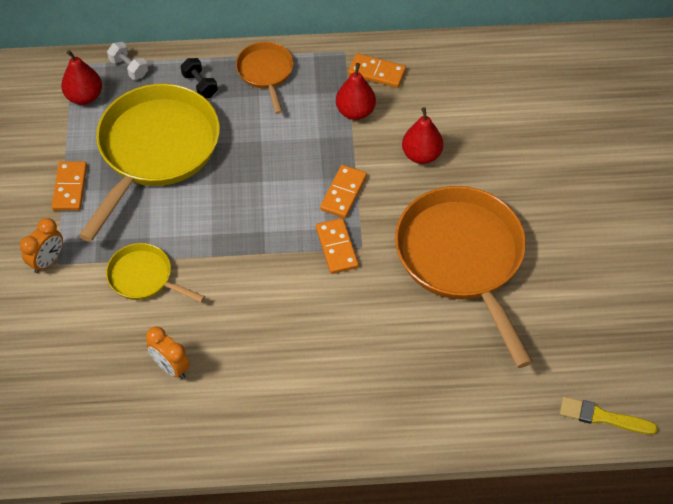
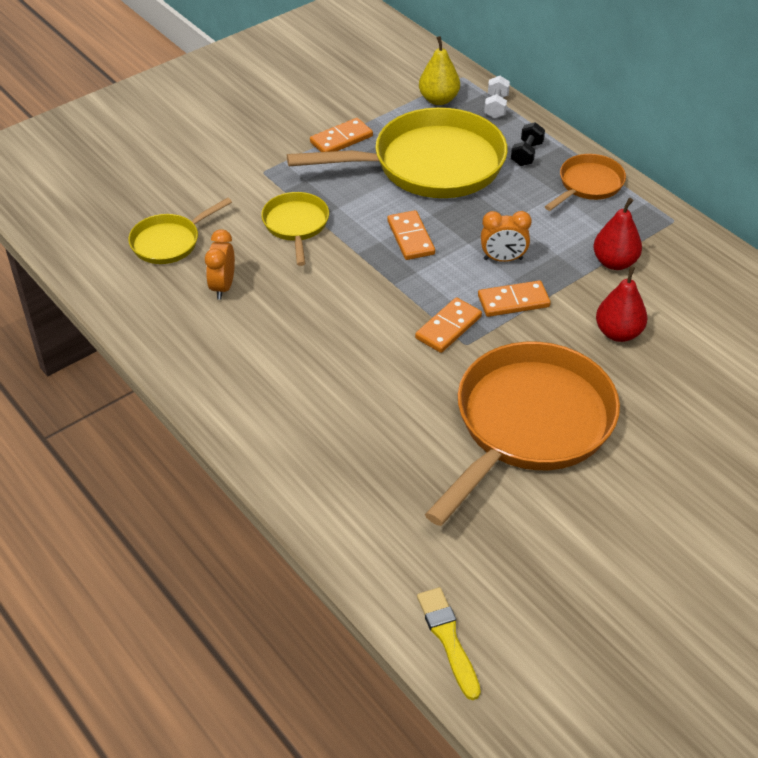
camera: 55 degrees right, 10 degrees down
orange clock [20,218,63,273] -> orange clock moved to [481,211,532,262]
red pear [61,50,102,105] -> yellow pear [419,36,460,105]
orange domino [348,53,406,88] -> orange domino moved to [387,210,435,260]
none -> yellow pan [128,198,232,264]

